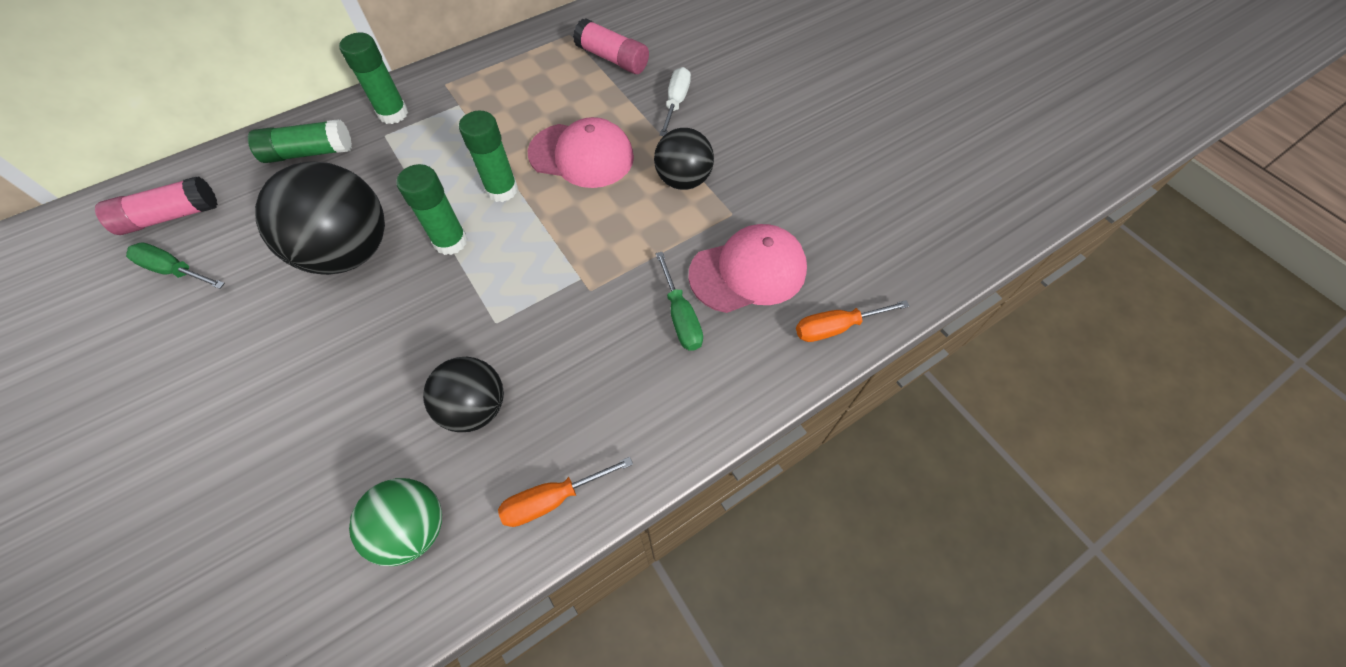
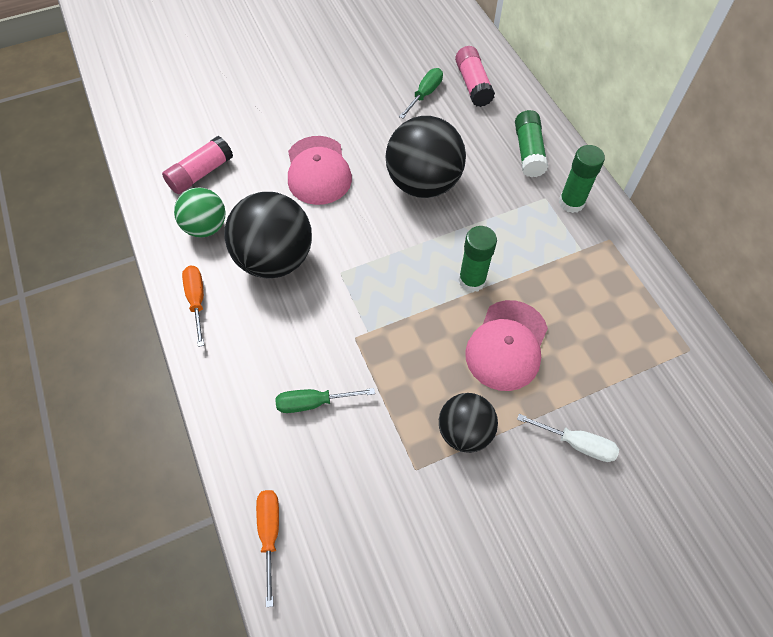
camera: 100 degrees right, 0 degrees up
green glue stick [396,164,468,255] -> none
black ball [423,357,504,432] -> black ball [225,192,312,279], size x1.65
pink glue stick [573,18,649,74] -> pink glue stick moved to [162,136,233,194]
pink cap [688,224,807,313] -> pink cap moved to [288,136,352,205]

